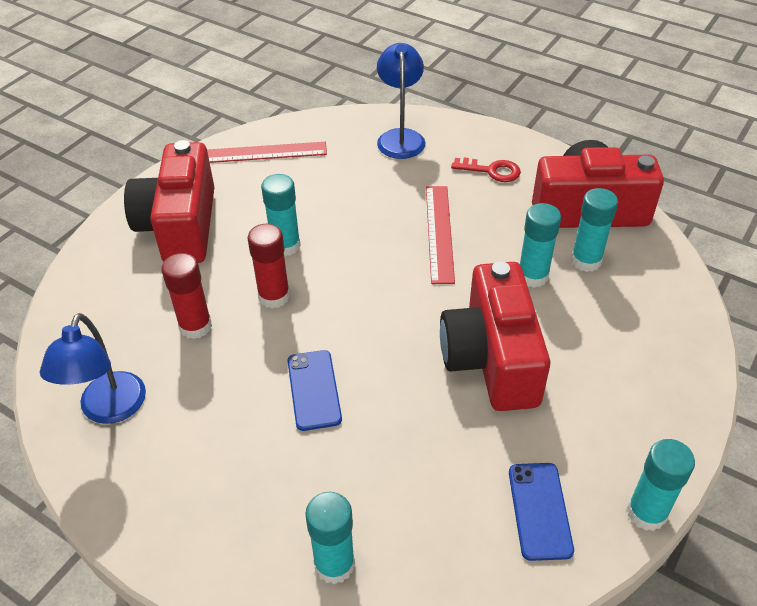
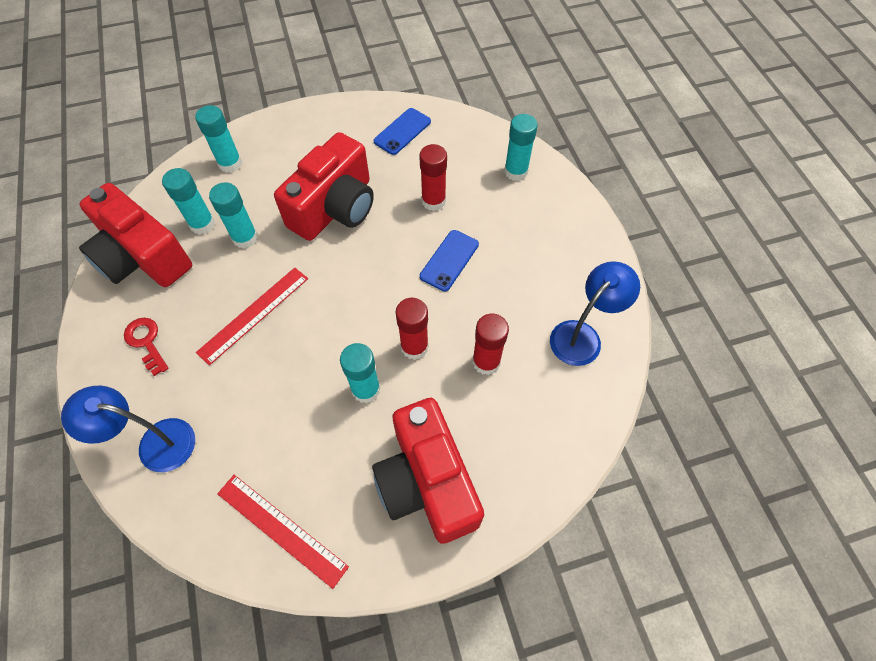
camera: 140 degrees left, 15 degrees up
red camera [124,140,215,263] -> red camera turned 120 degrees clockwise [372,398,484,544]
blue lamp [377,43,425,159] -> blue lamp turned 60 degrees clockwise [61,386,195,472]
turquoise glue stick [627,439,695,531] -> turquoise glue stick moved to [195,105,242,173]
none -> red glue stick [419,144,447,211]

